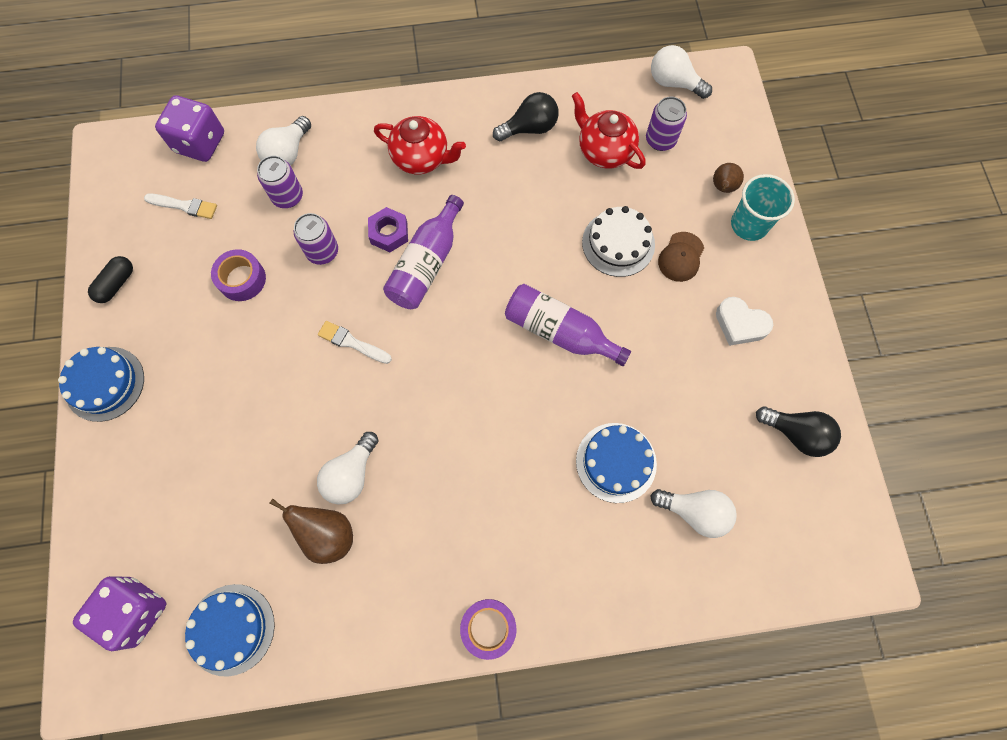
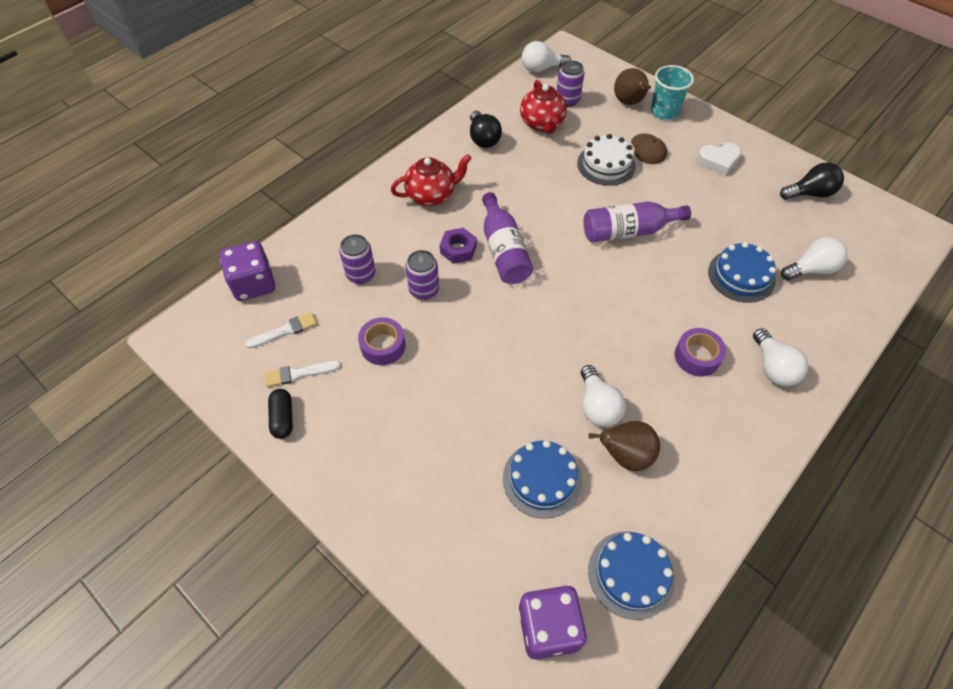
camera: 40 degrees left, 15 degrees down
blue cake [58,347,144,422] -> blue cake moved to [503,440,582,519]
white light bulb [256,116,311,166] -> white light bulb moved to [753,328,808,386]
white brush [318,321,392,364] -> white brush moved to [265,361,341,387]
purple tape [460,599,516,660] -> purple tape moved to [675,328,726,376]
black light bulb [493,92,559,142] -> black light bulb turned 135 degrees clockwise [470,111,502,148]
red teapot [572,92,646,169] -> red teapot turned 105 degrees counterclockwise [520,80,567,134]
brown pear [713,163,744,193] -> brown pear [614,68,651,105], size x1.54

